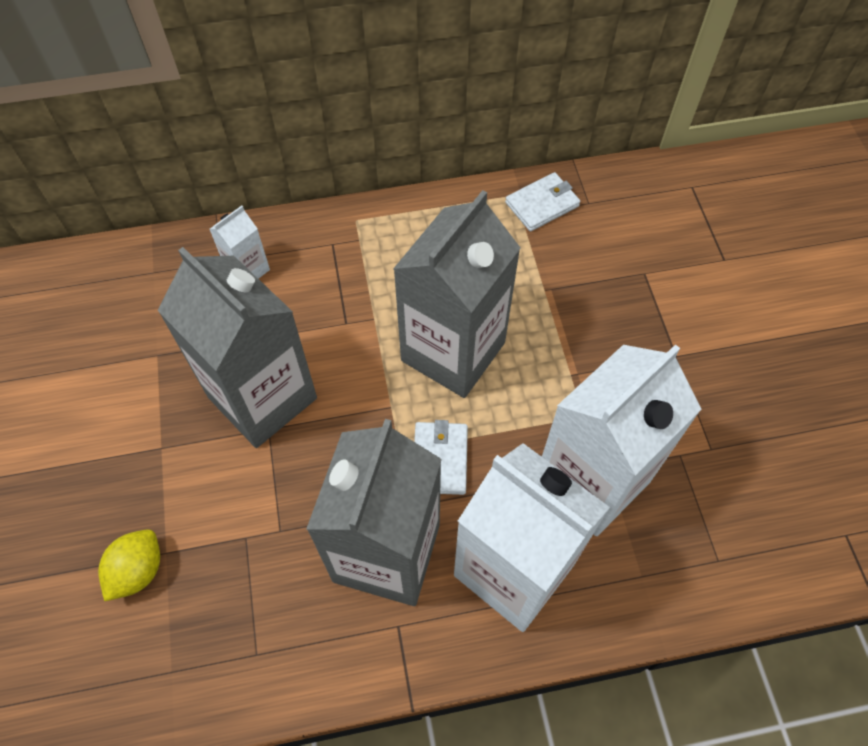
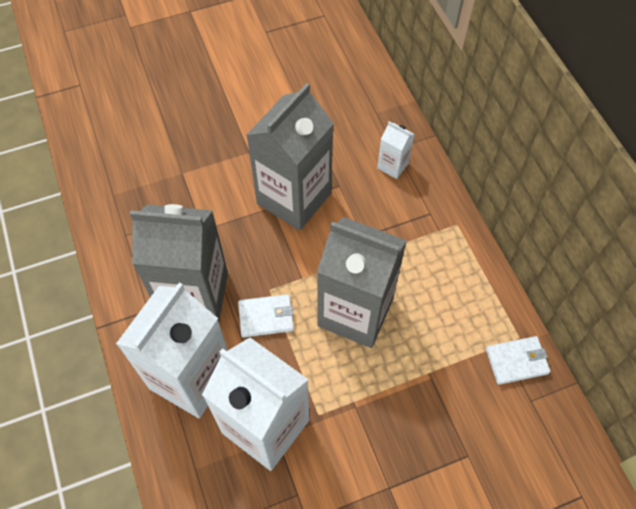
camera: 80 degrees right, 0 degrees up
yellow lemon [98,529,160,601] -> none
white wallet [505,172,580,231] -> white wallet turned 60 degrees counterclockwise [486,336,550,385]

